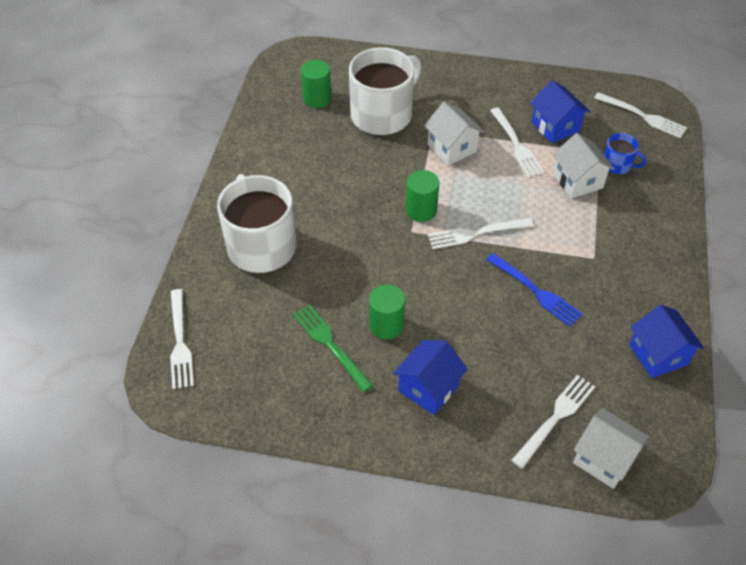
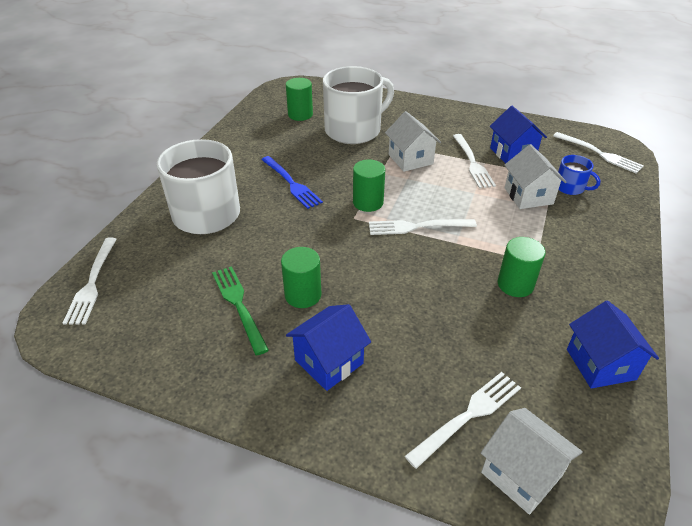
camera: 10 degrees right, 10 degrees down
blue fork [486,253,583,327] -> blue fork moved to [261,156,323,209]
none -> green cylinder [498,237,546,297]

